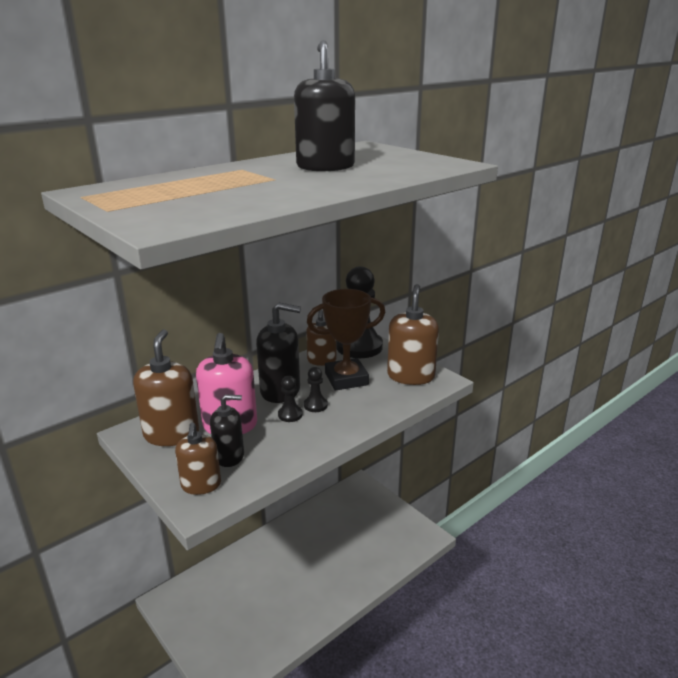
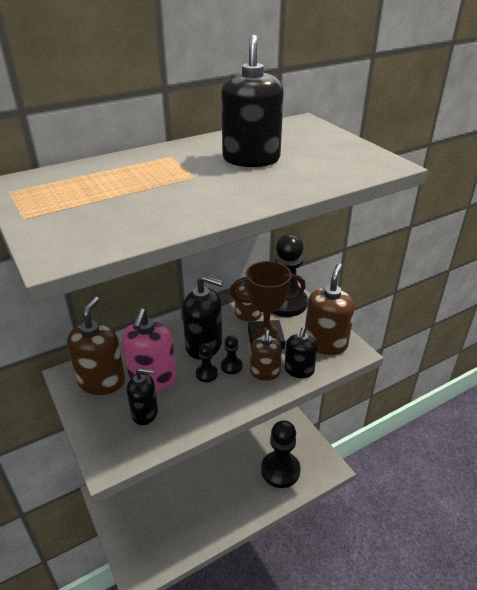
camera: 10 degrees right, 10 degrees up
brown soap dispenser [175,423,221,495] -> brown soap dispenser moved to [250,330,282,381]
none -> black pawn [261,420,301,488]
none -> black soap dispenser [285,327,317,378]

